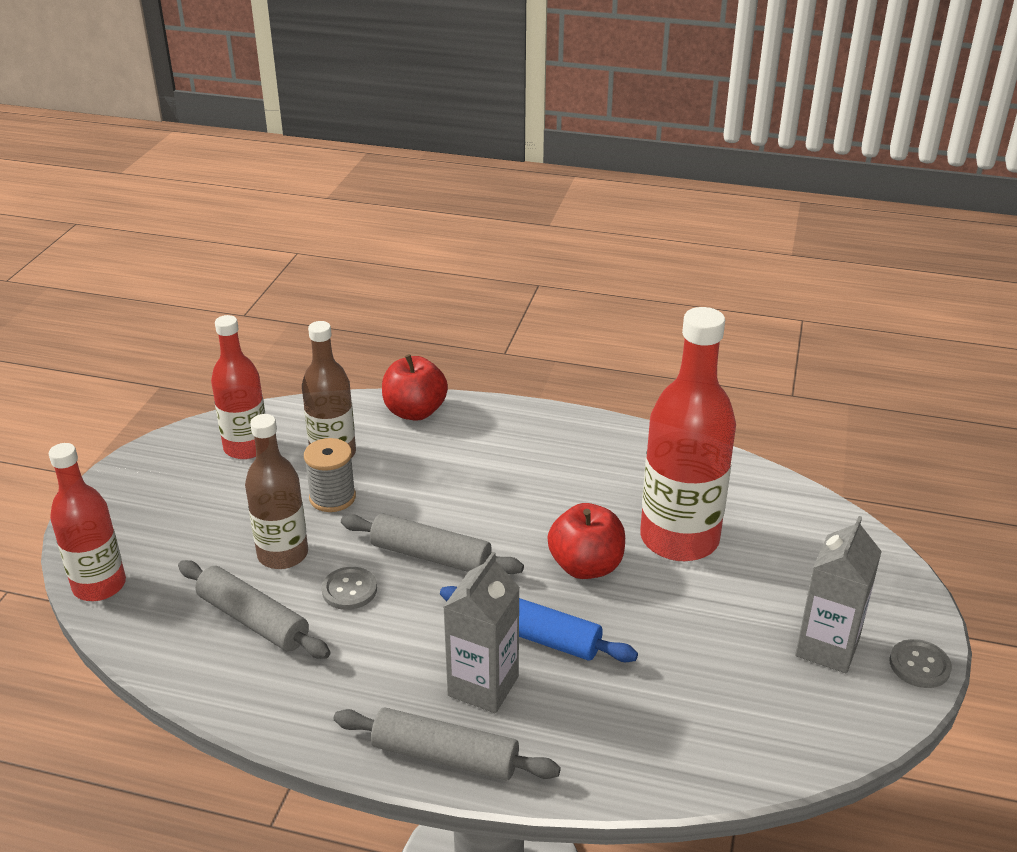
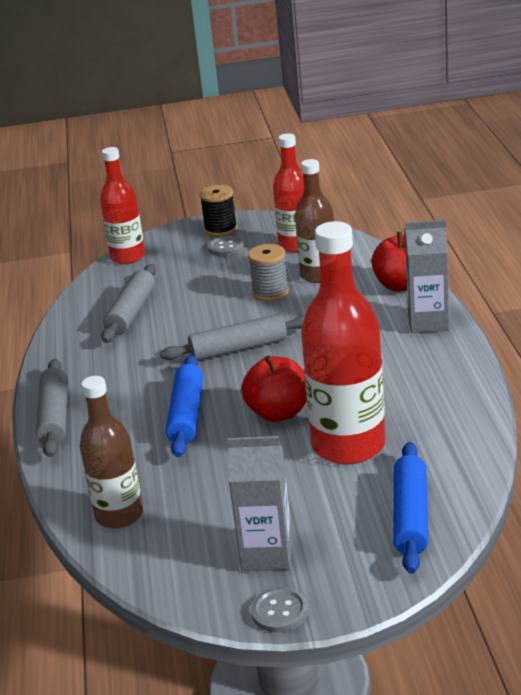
camera: 70 degrees right, 5 degrees down
brown bottle [245,414,308,569] -> brown bottle moved to [80,376,143,529]
grey button [322,567,377,610] -> grey button moved to [208,235,245,256]
grey rolling pin [341,514,524,574] -> grey rolling pin turned 75 degrees clockwise [160,314,305,361]
grey carton [443,552,520,713] -> grey carton moved to [405,220,449,333]
none -> black spool [200,185,237,237]
none -> blue rolling pin [393,442,429,574]

